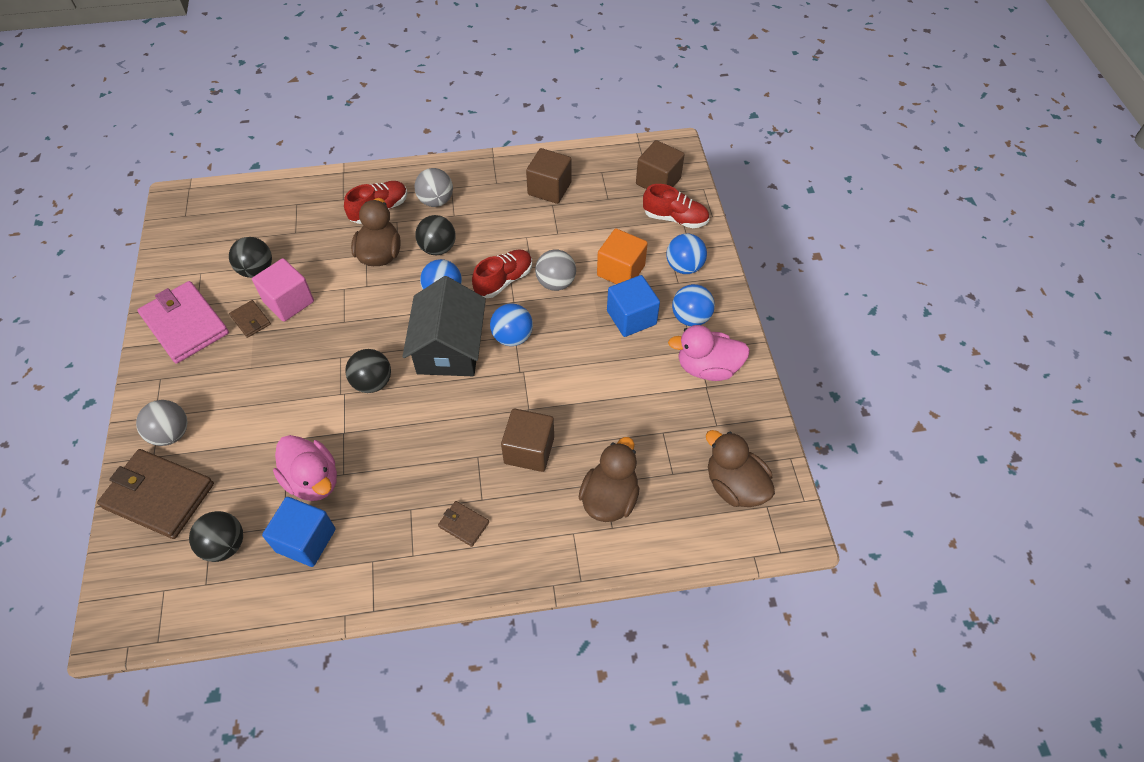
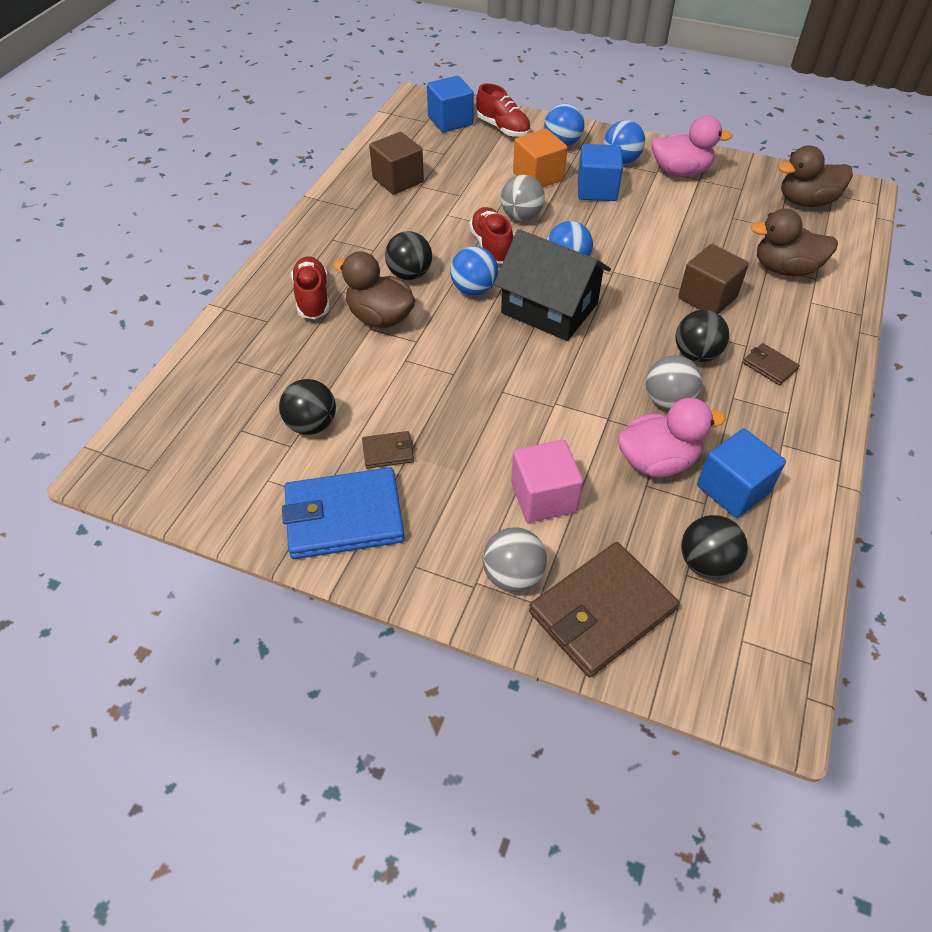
camera: 60 degrees left, 5 degrees down
pink wallet [137,281,229,364] -> blue wallet [282,467,405,559]
pink cube [252,258,314,322] -> pink cube moved to [511,440,583,523]
black ball [345,349,391,393] -> black ball moved to [675,310,729,362]
grey ball [414,168,453,207] -> grey ball moved to [646,355,702,410]
brown wallet [438,501,489,547] -> brown wallet turned 75 degrees clockwise [743,343,800,386]
brown duck [578,437,639,522] -> brown duck turned 45 degrees counterclockwise [750,209,838,276]
brown cube [636,140,685,189] -> blue cube [427,76,474,132]
red shoe [643,184,709,228] -> red shoe turned 90 degrees clockwise [476,83,531,137]
pink duck [668,325,750,381] -> pink duck turned 120 degrees counterclockwise [651,115,733,177]

